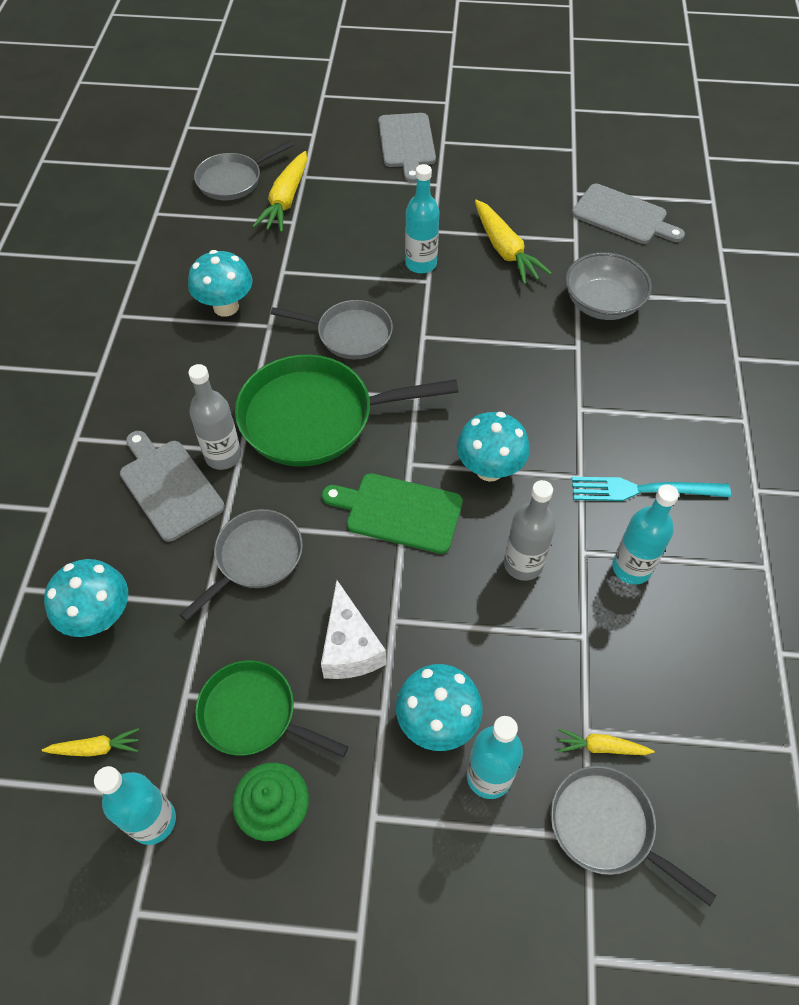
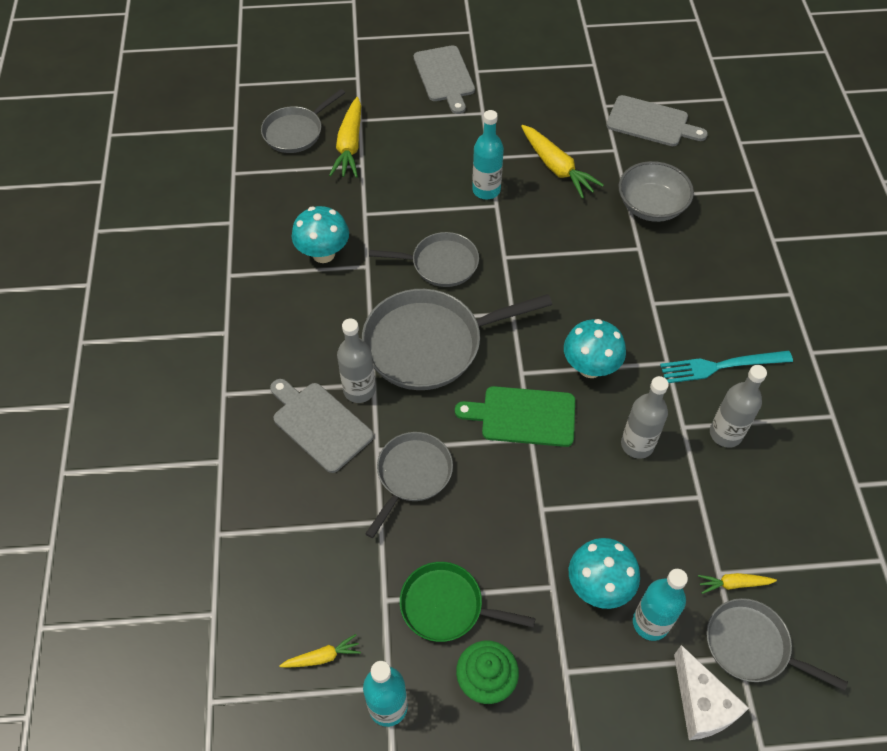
camera: 10 degrees left, 0 degrees up
turquoise mushroom [44,559,128,637] -> none
green pan [235,354,458,467] -> grey pan [362,289,552,390]
white cheese [321,580,386,679] -> white cheese moved to [674,645,749,740]
turquoise bottle [612,484,679,585] -> grey bottle [710,365,767,448]

